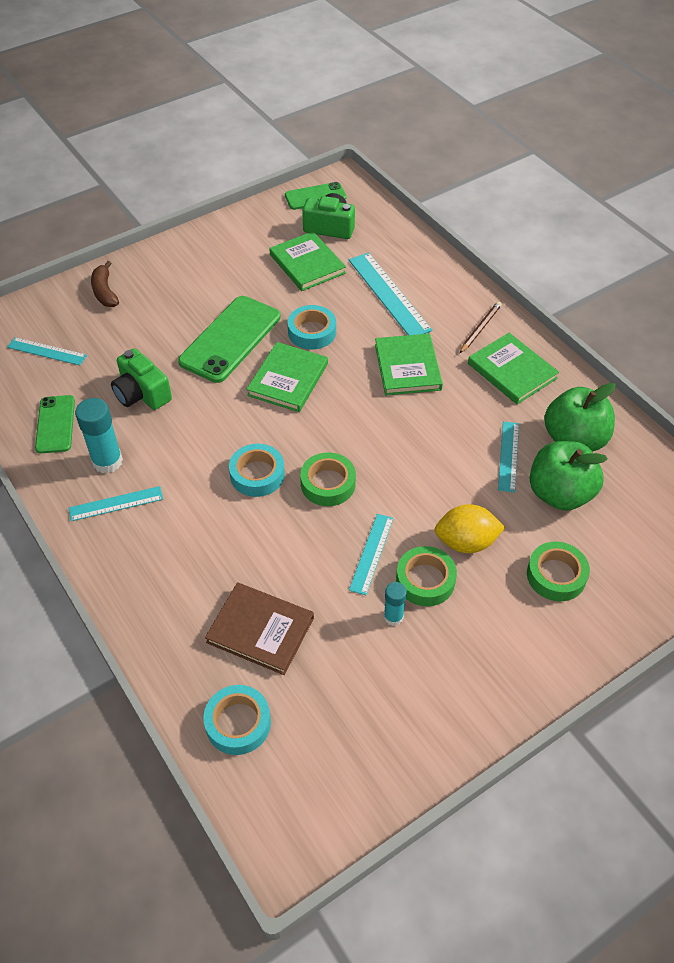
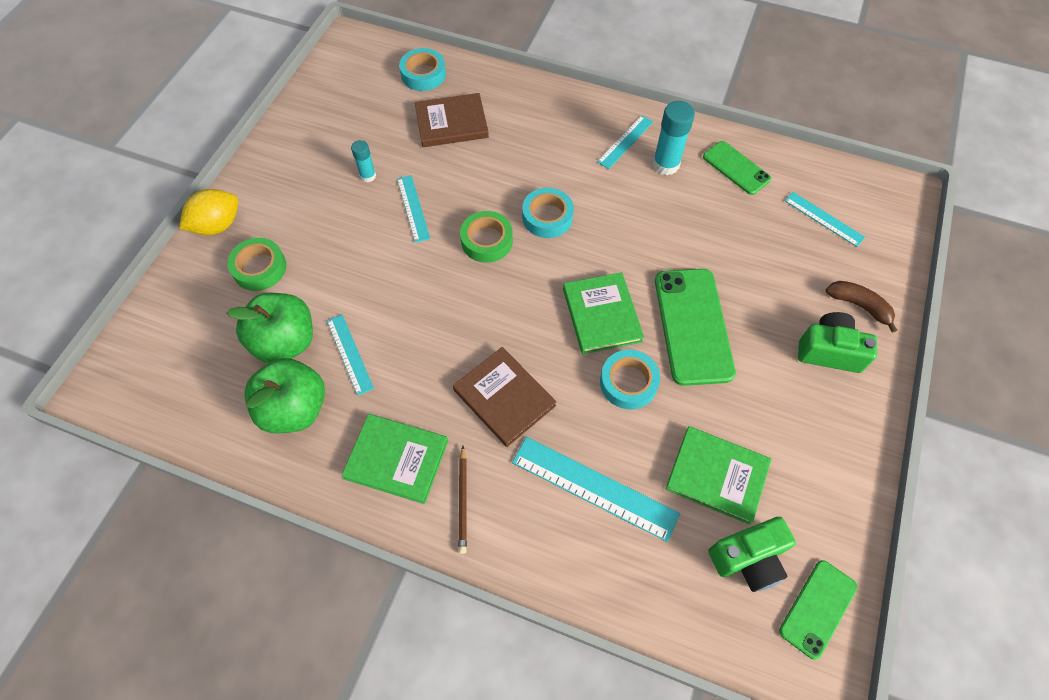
camera: 145 degrees right, 10 degrees up
turquoise ruler [7,337,87,365] -> turquoise ruler turned 60 degrees clockwise [785,192,865,247]
green camera [111,348,172,410] -> green camera moved to [798,312,877,373]
green book [375,334,443,395] -> brown book [453,347,557,447]
green tape [396,546,457,606] -> none
yellow lemon [435,504,506,553] -> yellow lemon moved to [179,189,238,235]

